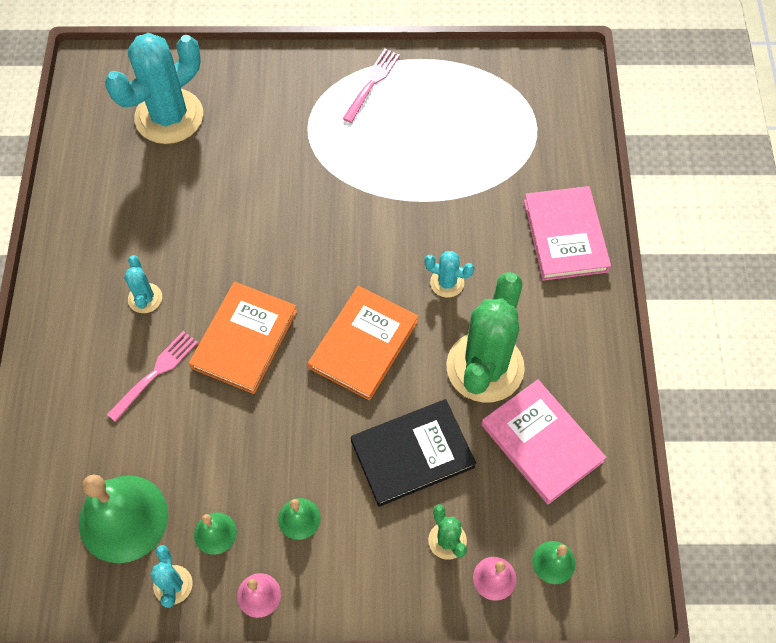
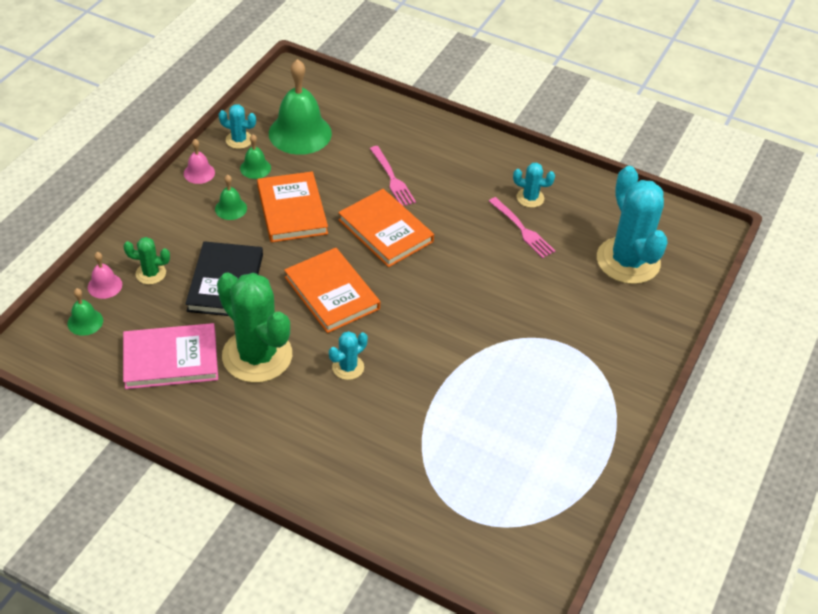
camera: 115 degrees right, 15 degrees down
turquoise cactus [124,255,162,313] -> turquoise cactus moved to [513,163,555,208]
pink fork [343,49,400,123] -> pink fork moved to [489,197,555,258]
pink book [524,186,611,281] -> none
none -> orange book [257,171,328,242]

